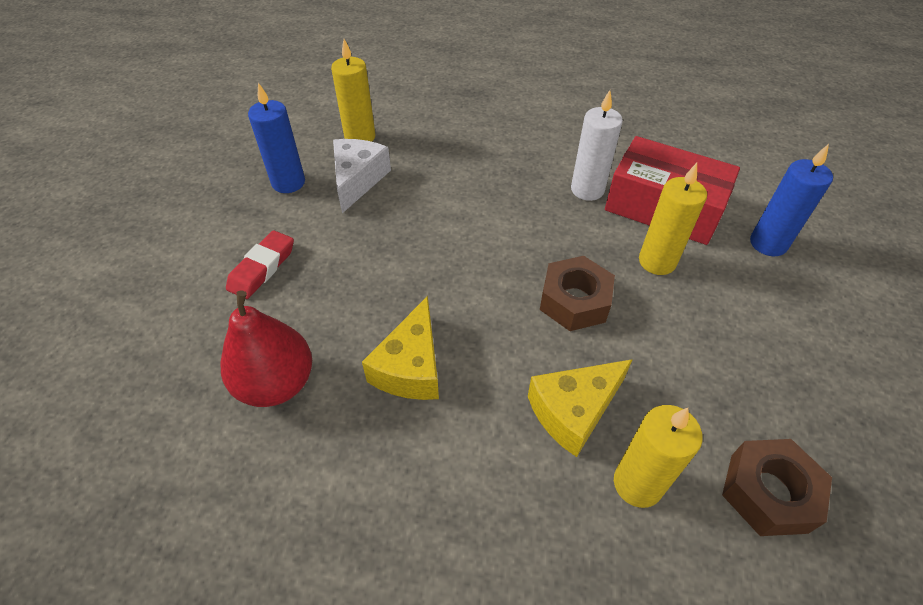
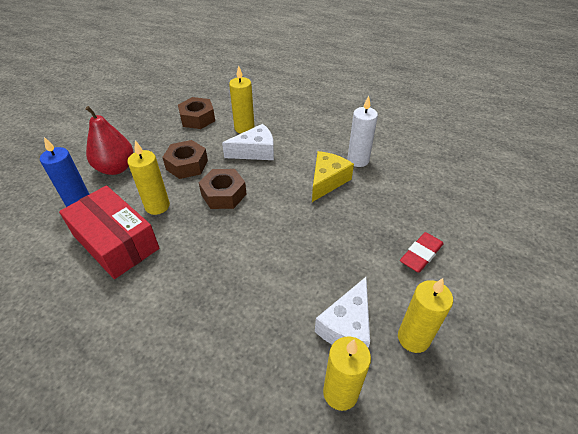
camera: 165 degrees left, 5 degrees down
red pear [220,290,312,407] -> red pear moved to [85,106,134,175]
blue candle [248,83,305,193] -> yellow candle [398,278,453,353]
yellow cheese [528,359,633,457] -> white cheese [222,124,274,160]
white candle [571,90,623,201] -> white candle moved to [347,96,378,167]
none -> brown nut [162,140,208,179]

